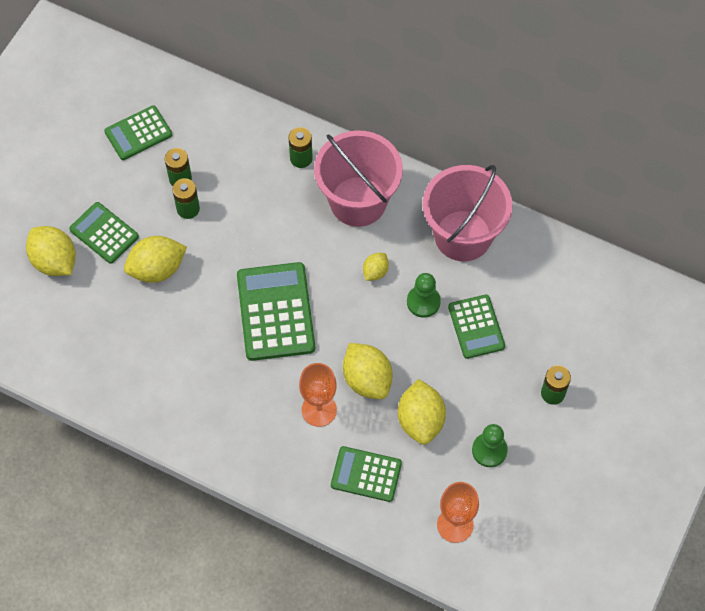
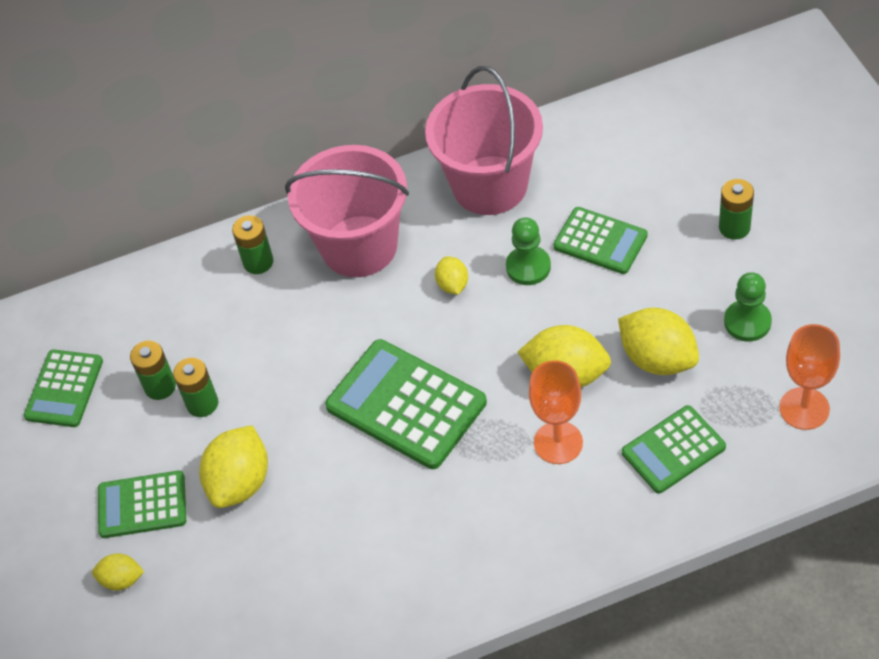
camera: 40 degrees left, 10 degrees down
yellow lemon [26,226,76,276] -> yellow lemon [92,553,144,591], size x0.54

